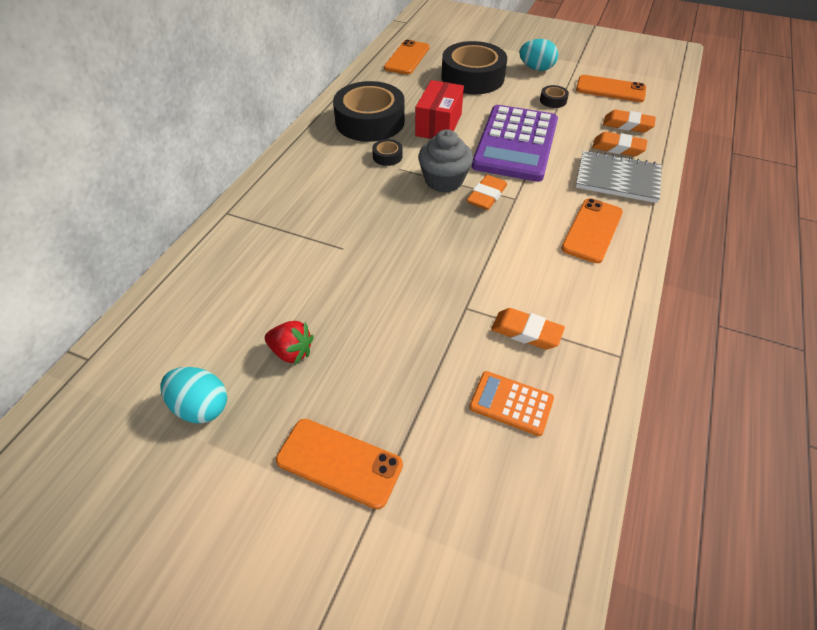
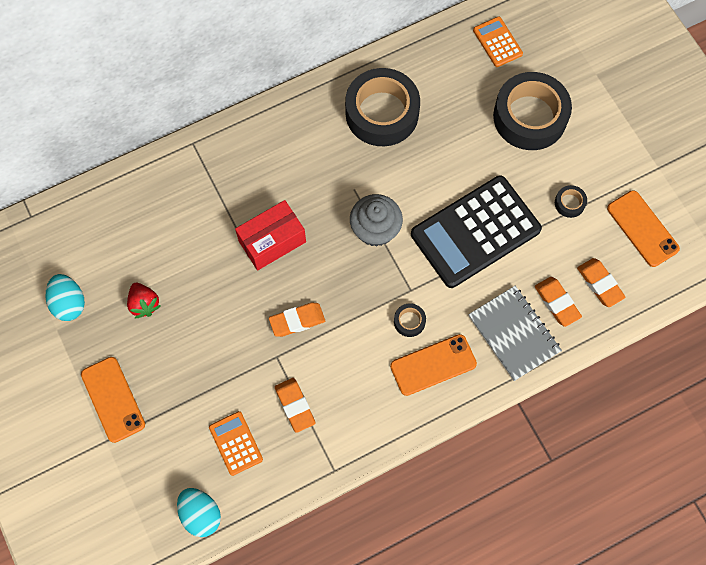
camera: 40 degrees right, 20 degrees up
black tape [372,139,403,166] -> black tape moved to [394,303,426,337]
orange phone [384,40,430,75] -> orange calculator [473,16,523,67]
red box [415,80,464,139] -> red box moved to [235,200,306,270]
orange eraser [467,175,507,210] -> orange eraser moved to [269,303,325,337]
purple calculator [472,105,558,182] -> black calculator [411,175,542,288]
turquoise egg [519,39,558,71] -> turquoise egg moved to [177,488,221,537]

